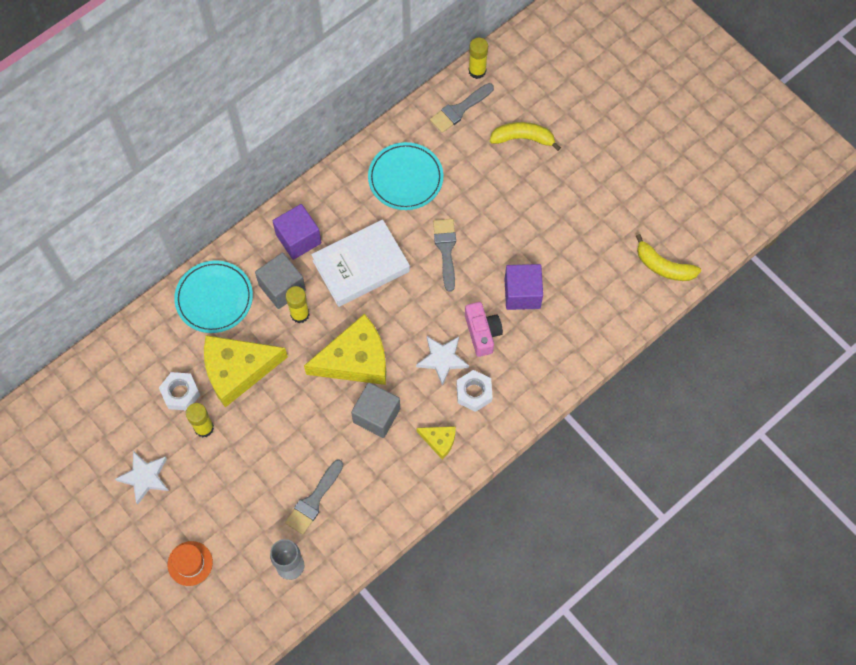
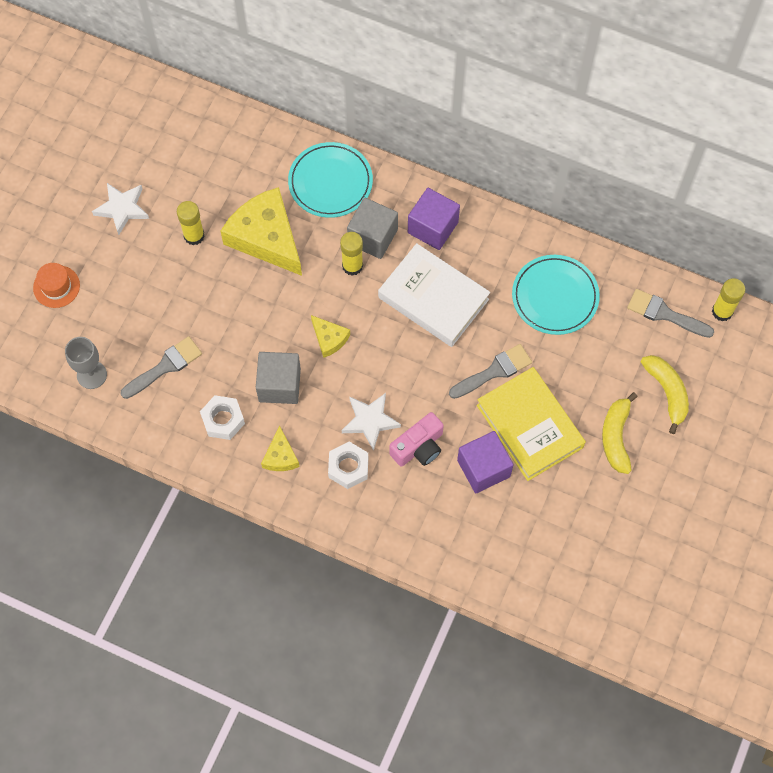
camera: 65 degrees right, 0 degrees up
white nut [159,372,200,410] -> white nut moved to [200,395,245,440]
grey brush [285,460,343,535] -> grey brush turned 135 degrees clockwise [121,336,202,399]
yellow cheese [304,314,386,385] -> yellow cheese [311,315,350,358], size x0.48
yellow banana [636,234,701,281] -> yellow banana moved to [602,392,638,474]
none -> yellow book [477,367,586,481]

